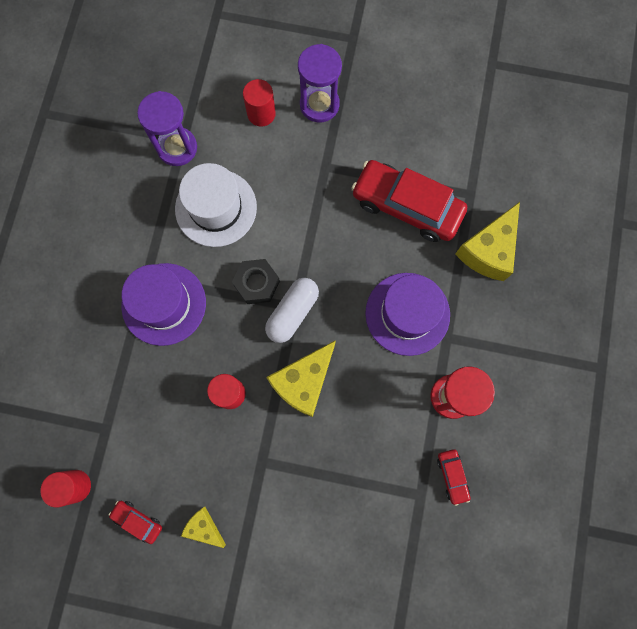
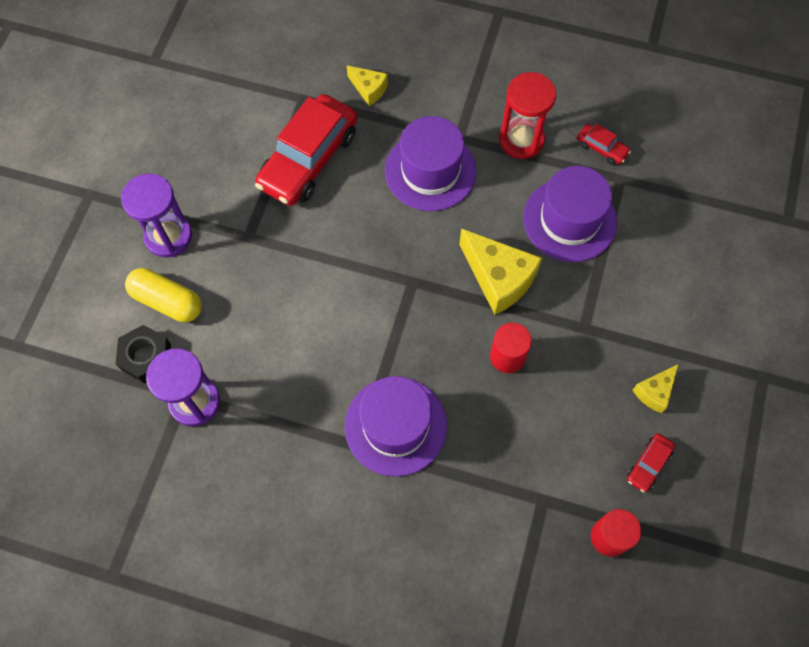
camera: 85 degrees left, 10 degrees down
white hat [175,163,257,247] -> none
black nut [232,259,280,304] -> black nut moved to [116,325,171,383]
red cylinder [243,79,276,127] -> yellow capsule [125,268,202,322]
white capsule [265,278,319,343] -> none
red car [437,449,471,506] -> red car turned 45 degrees clockwise [577,123,631,165]
yellow cheese [455,202,520,281] -> yellow cheese [347,65,388,106], size x0.55
none -> purple hat [523,166,617,262]

